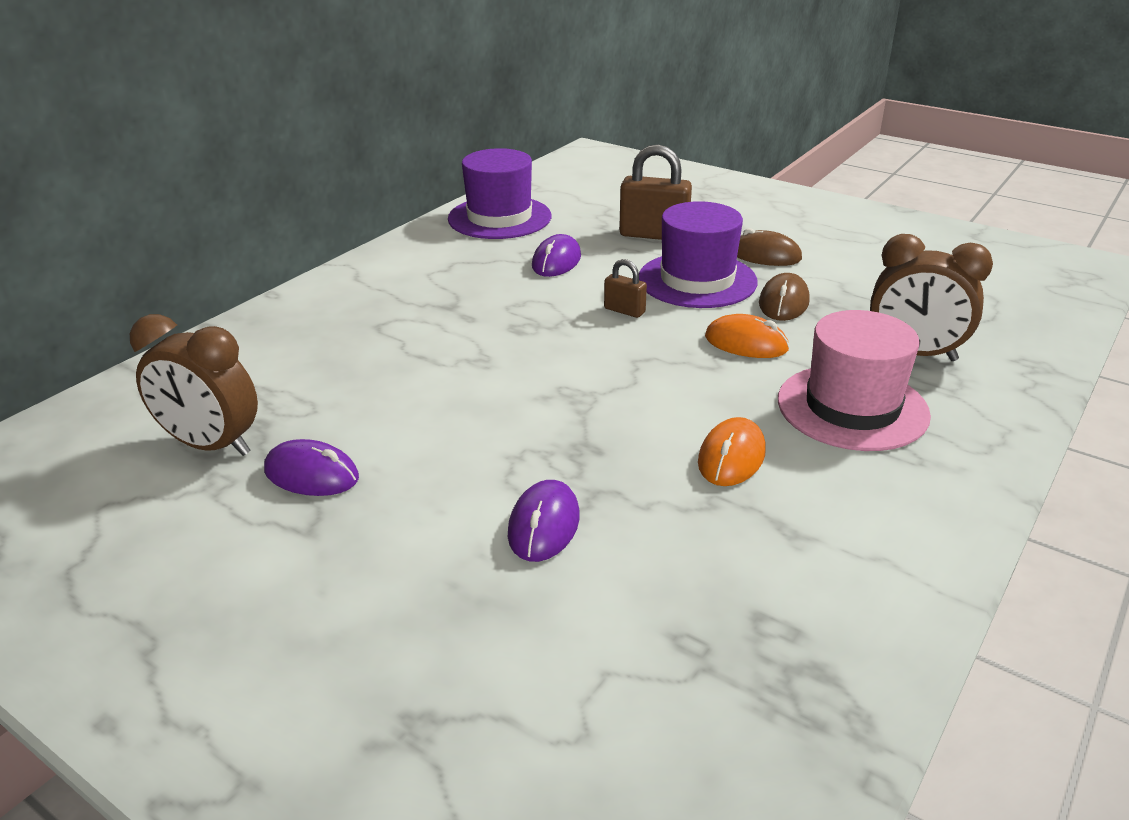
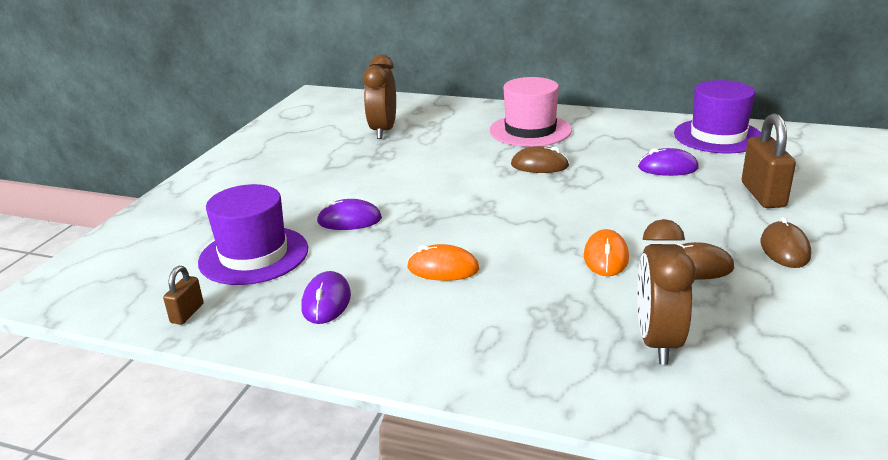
camera: 75 degrees right, 5 degrees down
purple mouse [264,439,359,496] -> purple mouse moved to [302,271,351,324]
brown padlock [604,259,647,318] -> brown padlock moved to [163,266,204,325]
purple hat [639,201,758,308] -> purple hat moved to [198,184,308,285]
pink hat [778,310,931,451] -> pink hat moved to [490,77,572,147]
none -> brown mouse [511,146,569,173]

